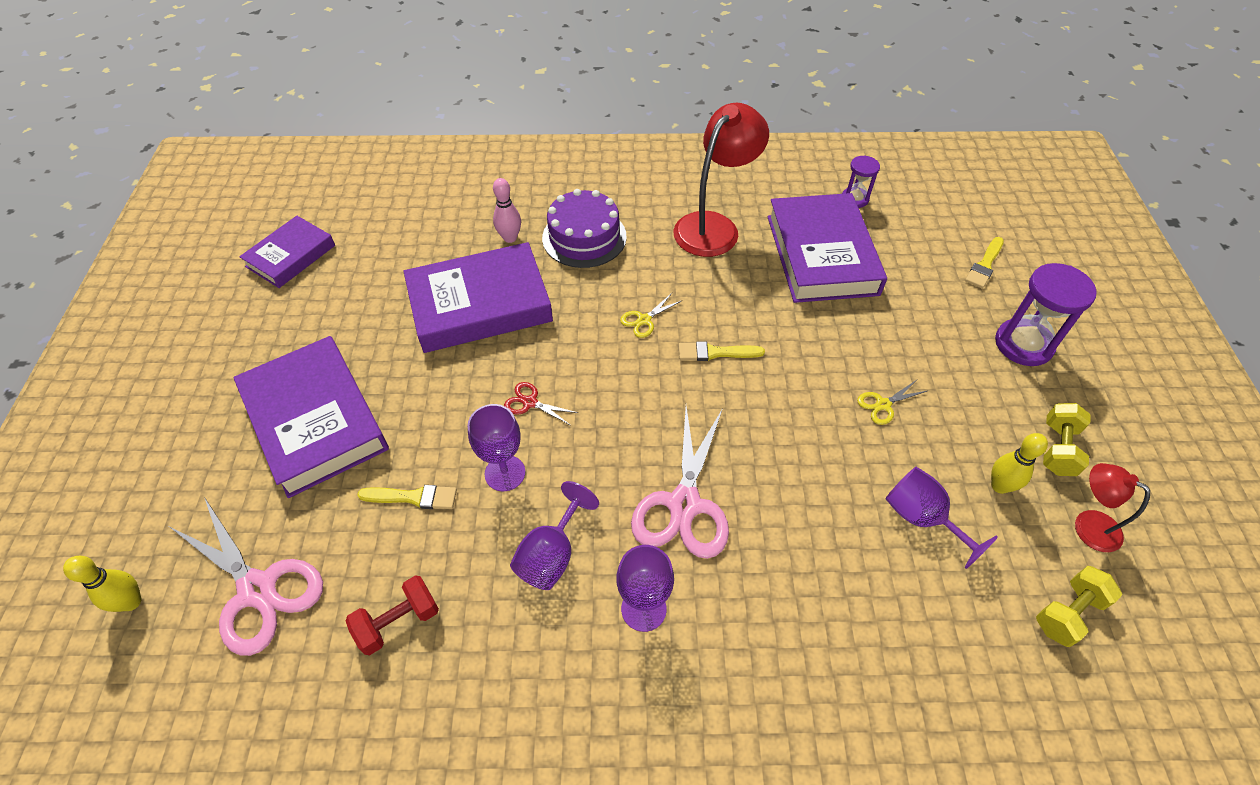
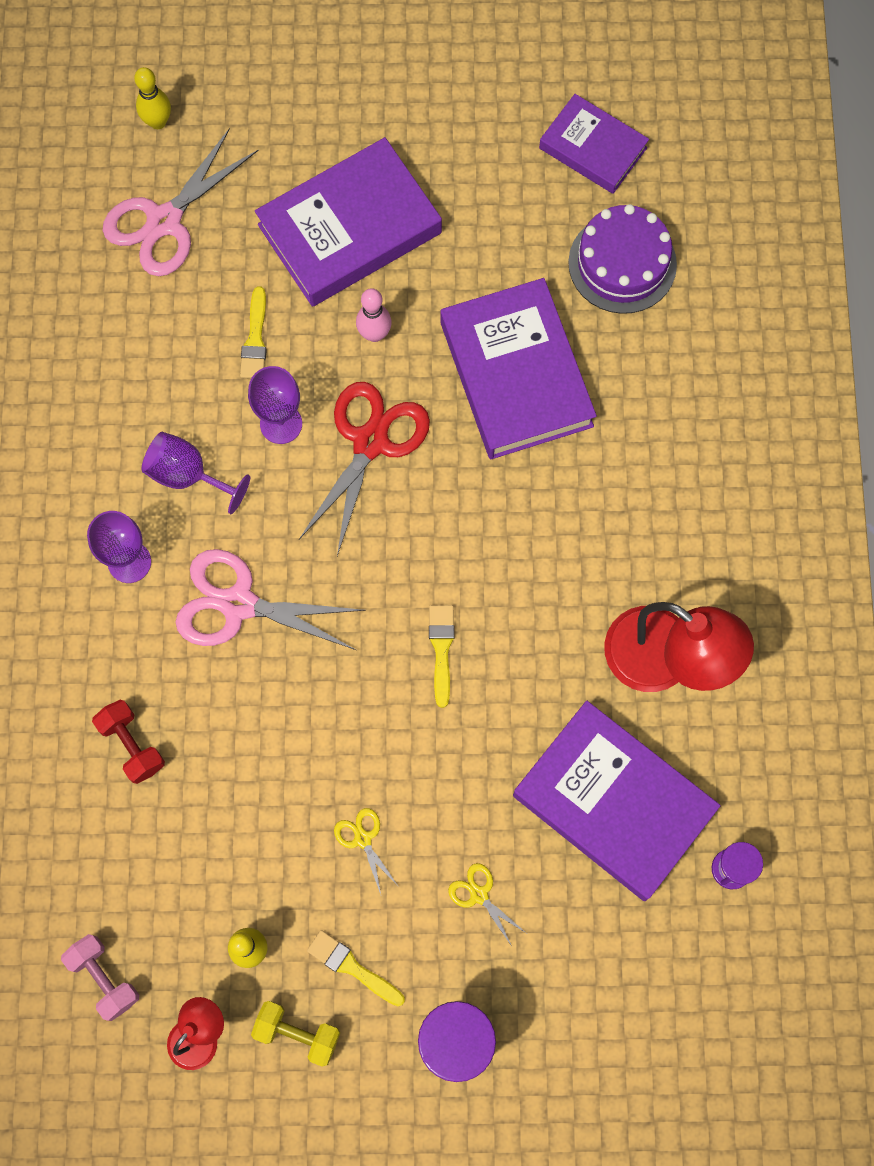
camera: 90 degrees right, 20 degrees up
red dumbbell [345,575,439,655] -> red dumbbell moved to [92,700,165,784]
pink bowling pin [493,178,521,243] -> pink bowling pin moved to [356,288,392,342]
red scissors [504,382,578,425] -> red scissors [299,382,430,556], size x2.20
purple cake [542,189,627,268] -> purple cake moved to [568,204,677,314]
yellow scissors [620,293,683,338] -> yellow scissors moved to [448,863,526,946]
purple book [767,193,887,303] -> purple book turned 45 degrees clockwise [513,701,721,901]
purple goblet [885,467,998,569] -> none
yellow brush [965,237,1004,289] -> yellow brush moved to [307,930,405,1006]
yellow dumbbell [1036,566,1122,647] -> pink dumbbell [61,934,139,1021]

